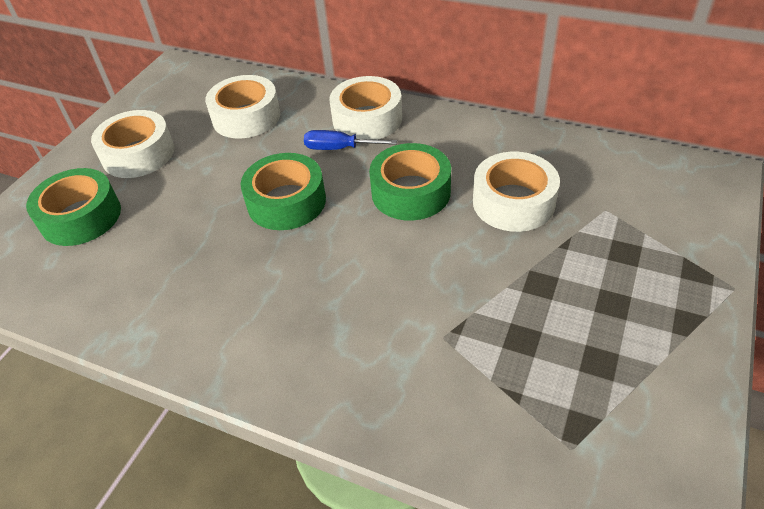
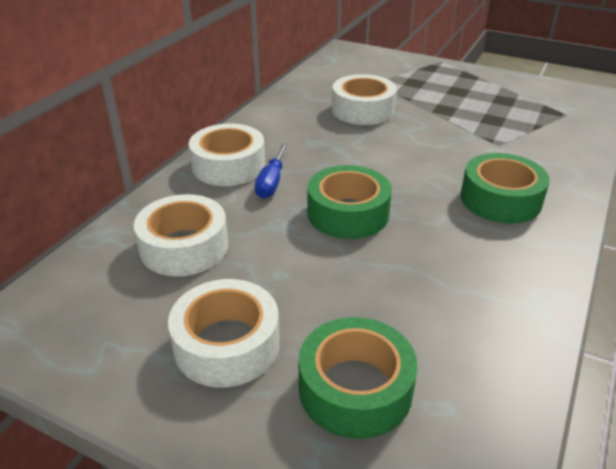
camera: 90 degrees left, 10 degrees down
green tape [369,143,451,221] -> green tape moved to [461,153,550,223]

